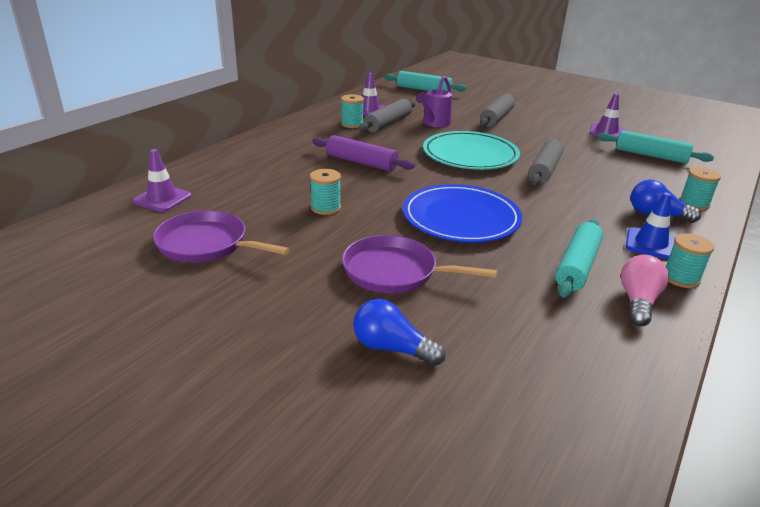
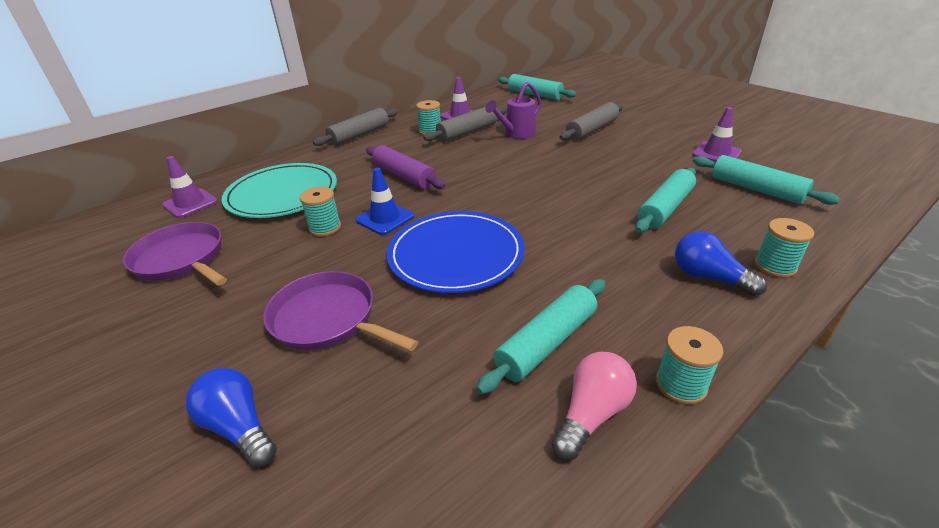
camera: 20 degrees right, 5 degrees up
turquoise plate [423,131,520,170] -> turquoise plate moved to [222,163,337,218]
grey rolling pin [528,139,564,185] -> grey rolling pin moved to [313,108,398,146]
blue traffic cone [625,192,675,259] -> blue traffic cone moved to [356,168,414,235]
none -> turquoise rolling pin [635,168,696,233]

